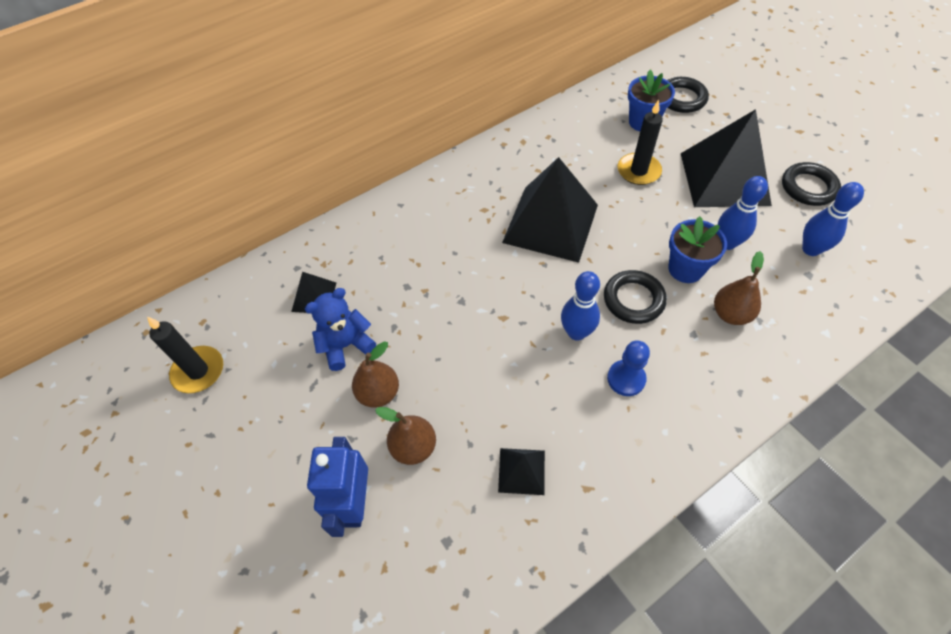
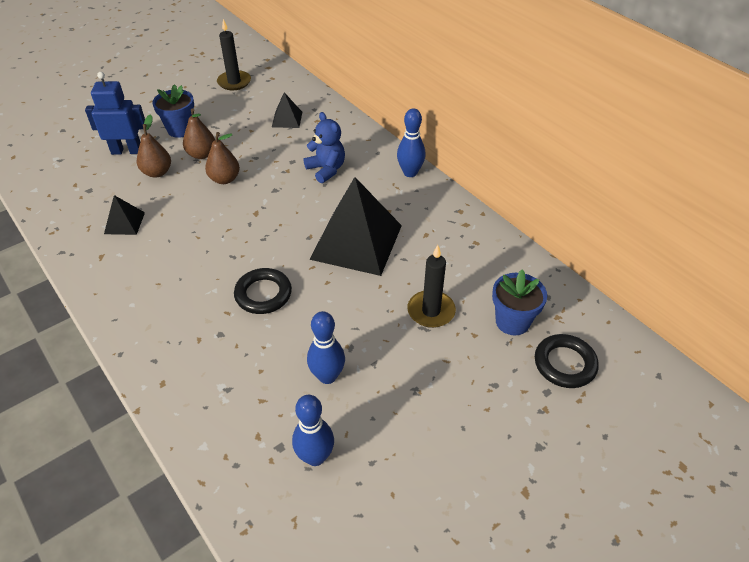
camera: 85 degrees right, 10 degrees down
blue teddy bear [305,288,376,371] -> blue teddy bear moved to [304,112,345,183]
blue bowling pin [561,271,600,340] -> blue bowling pin moved to [397,108,426,177]
blue pawn [607,340,650,396] -> none
blue flower pot [668,216,727,283] -> blue flower pot moved to [152,84,194,138]
black pyramid [681,109,772,207] -> none
brown pear [714,251,764,325] -> brown pear moved to [205,132,240,184]
black ring [782,162,841,206] -> none

